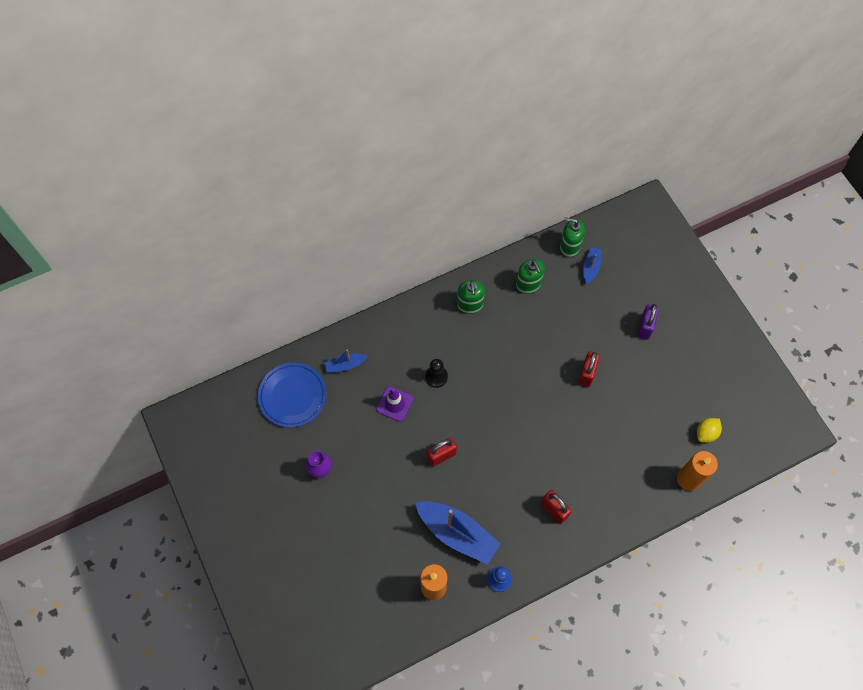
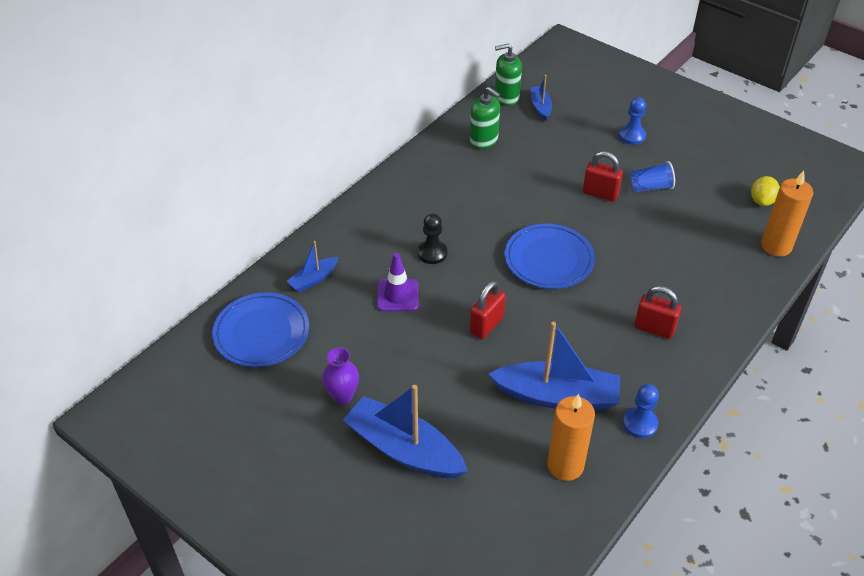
camera: 25 degrees left, 20 degrees down
green soap dispenser [457,280,485,314] -> none
red padlock [578,351,600,387] -> red padlock turned 60 degrees counterclockwise [583,151,623,201]
purple padlock [638,304,659,340] -> blue pawn [619,97,646,145]
none -> blue boat [343,385,468,478]
none -> blue plate [505,223,595,289]
none -> blue cup [630,161,675,192]

